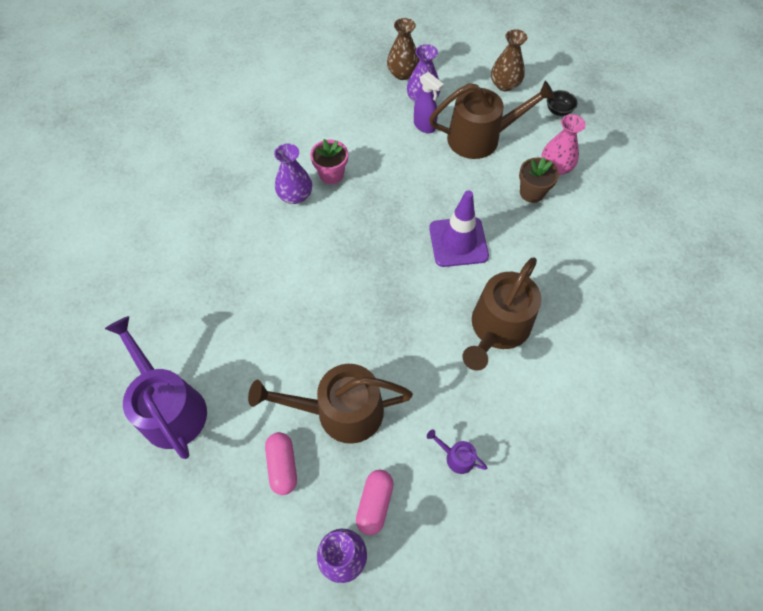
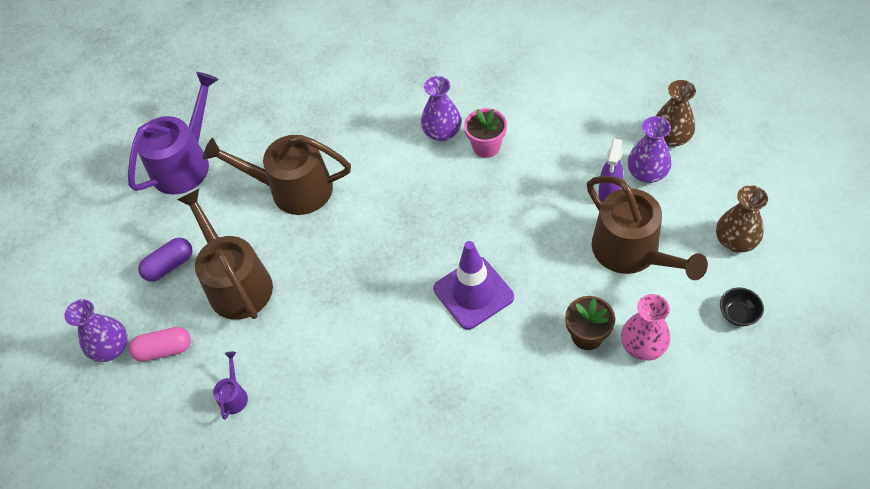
camera: 70 degrees right, 5 degrees down
pink capsule [265,432,297,495] -> purple capsule [138,238,193,282]
brown watering can [463,257,541,371] -> brown watering can moved to [203,135,351,215]

